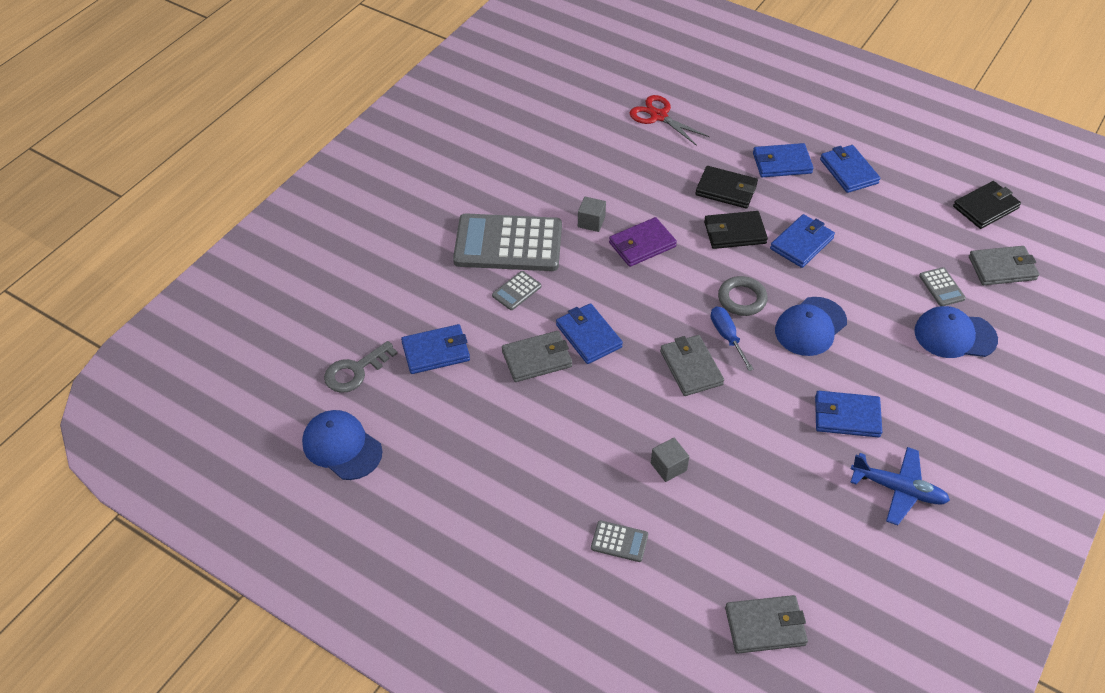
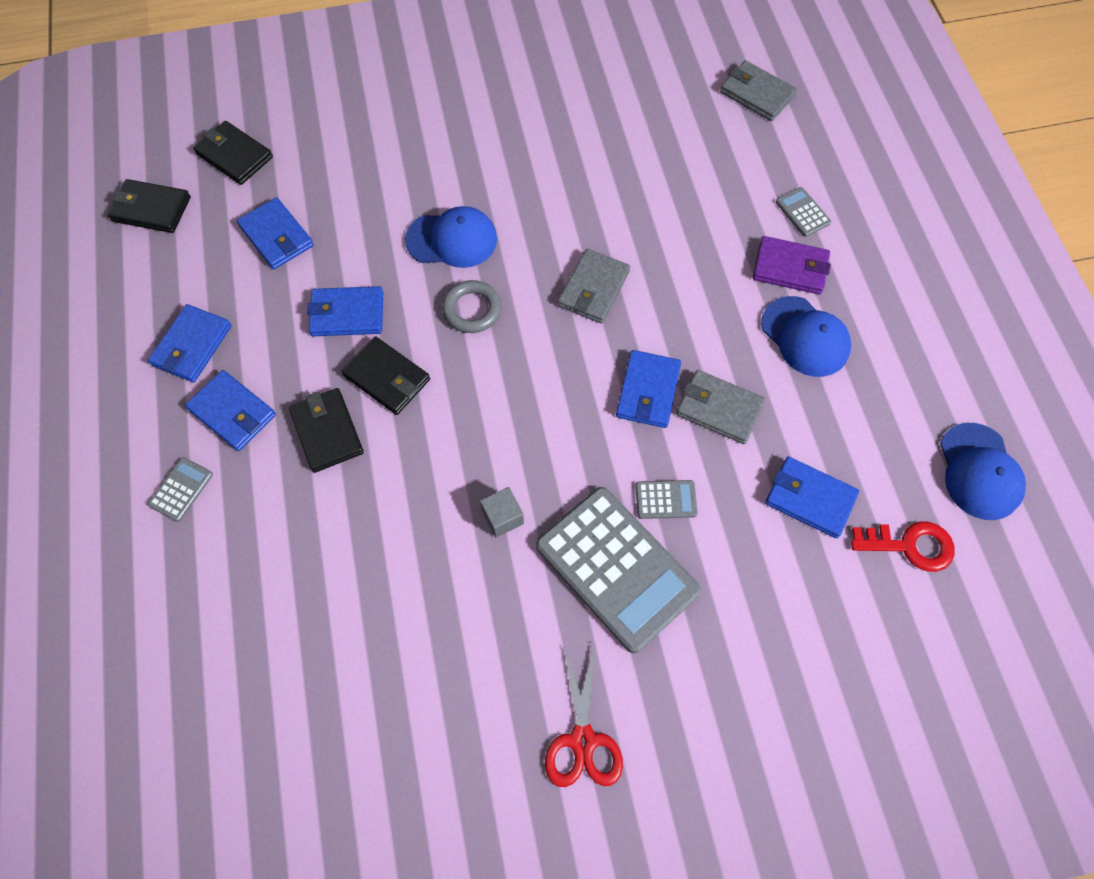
camera: 135 degrees left, 15 degrees up
grey key [324,341,398,393] -> red key [851,521,954,572]
purple wallet [609,217,677,267] -> purple wallet moved to [753,236,831,295]
red scissors [630,95,710,146] -> red scissors moved to [545,643,623,787]
grey cube [651,438,689,482] -> none
blue screwdriver [711,306,754,371] -> none
blue wallet [815,391,882,438] -> blue wallet moved to [237,197,314,269]
blue plane [850,447,950,526] -> none
blue cap [914,306,998,358] -> blue cap moved to [761,296,851,377]
grey calculator [919,267,966,306] -> grey calculator moved to [148,457,213,522]
grey wallet [969,246,1039,285] -> black wallet [193,121,273,185]

